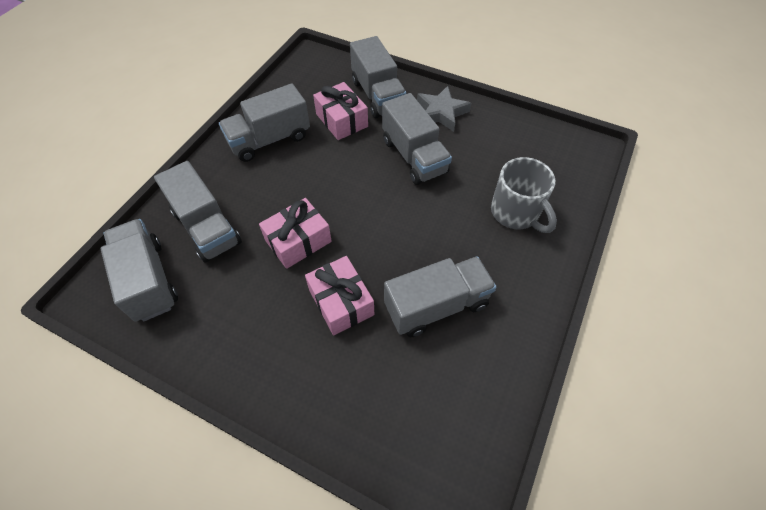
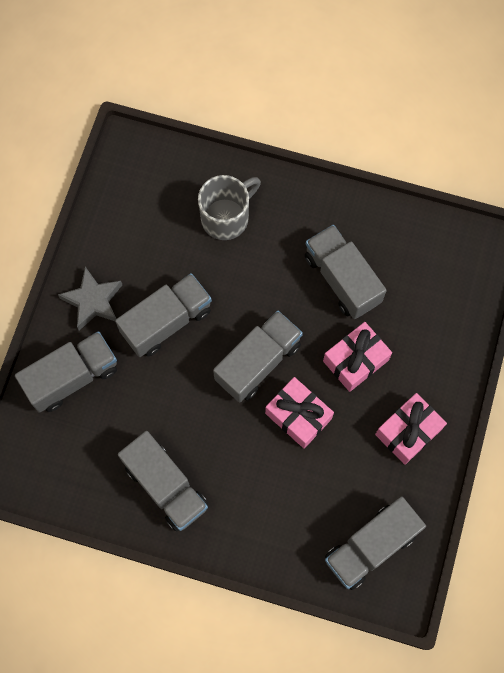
camera: 100 degrees left, 15 degrees up
grey truck [154,161,242,262] -> grey truck moved to [213,311,303,403]
pink gift [313,82,368,140] -> pink gift moved to [375,393,447,465]

